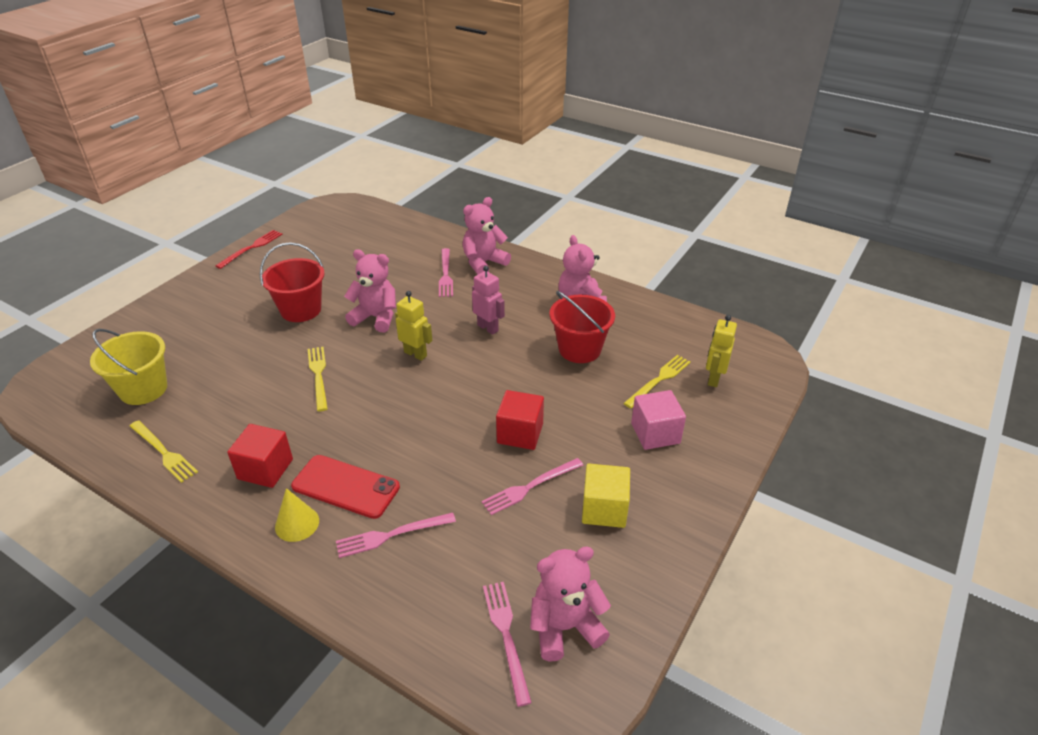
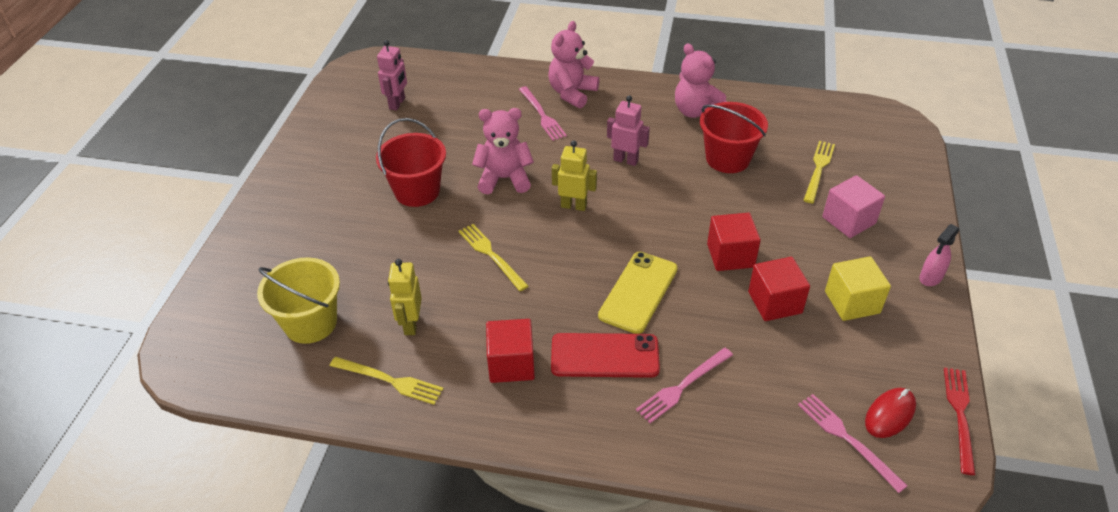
camera: 20 degrees left, 5 degrees up
red fork [216,230,282,269] -> red fork moved to [944,367,975,475]
yellow cone [275,488,319,542] -> none
pink fork [481,458,583,515] -> red cube [748,257,810,321]
pink teddy bear [530,547,611,662] -> red mouse [865,388,916,438]
yellow robot [706,315,737,387] -> yellow robot moved to [388,259,422,335]
none -> pink robot [377,40,407,111]
none -> yellow phone [598,252,678,334]
none -> pink spray bottle [919,224,959,286]

